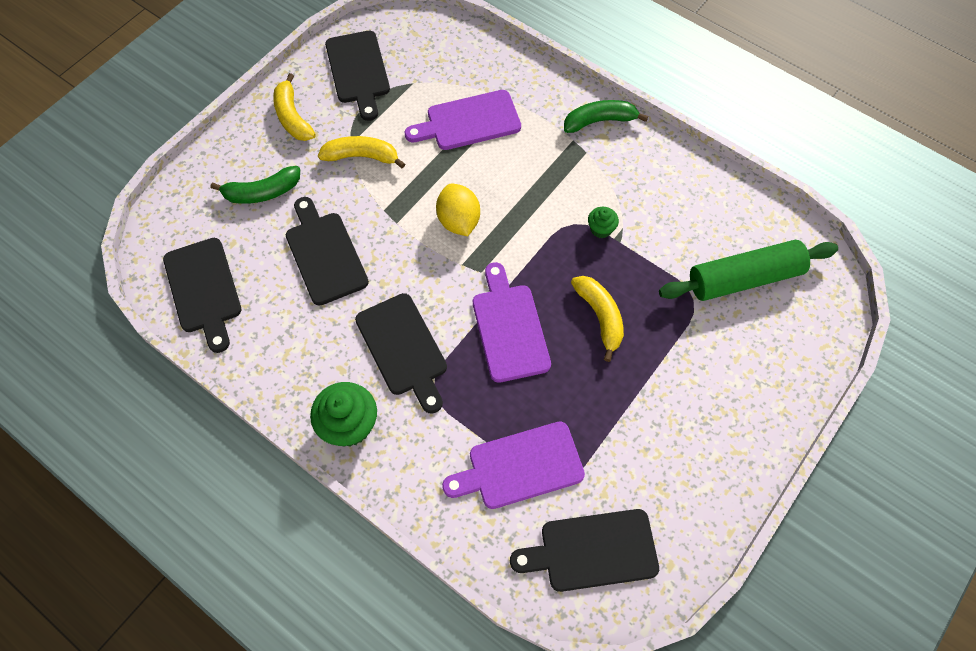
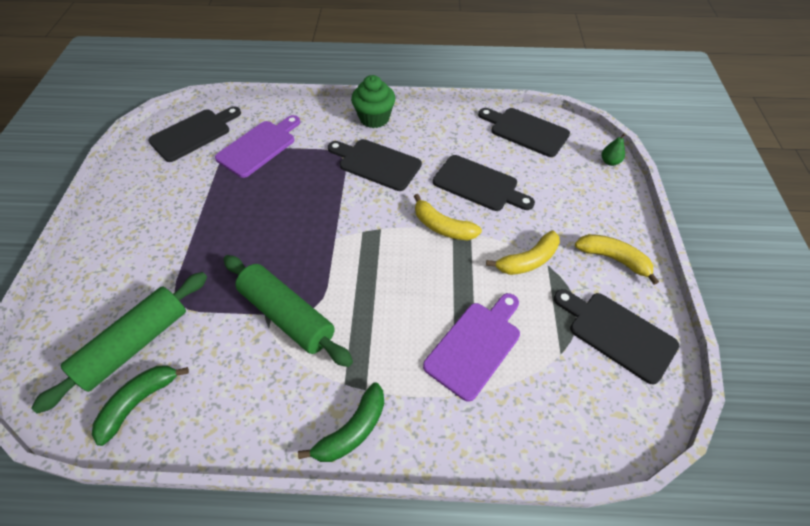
camera: 145 degrees right, 10 degrees down
green banana [210,166,300,204] -> green banana moved to [92,365,189,446]
yellow lemon [436,184,480,236] -> none
purple cutting board [473,262,551,383] -> none
yellow banana [571,276,624,362] -> yellow banana moved to [414,194,482,240]
green cupcake [588,207,619,238] -> green rolling pin [223,255,353,367]
none -> green pear [602,133,626,166]

